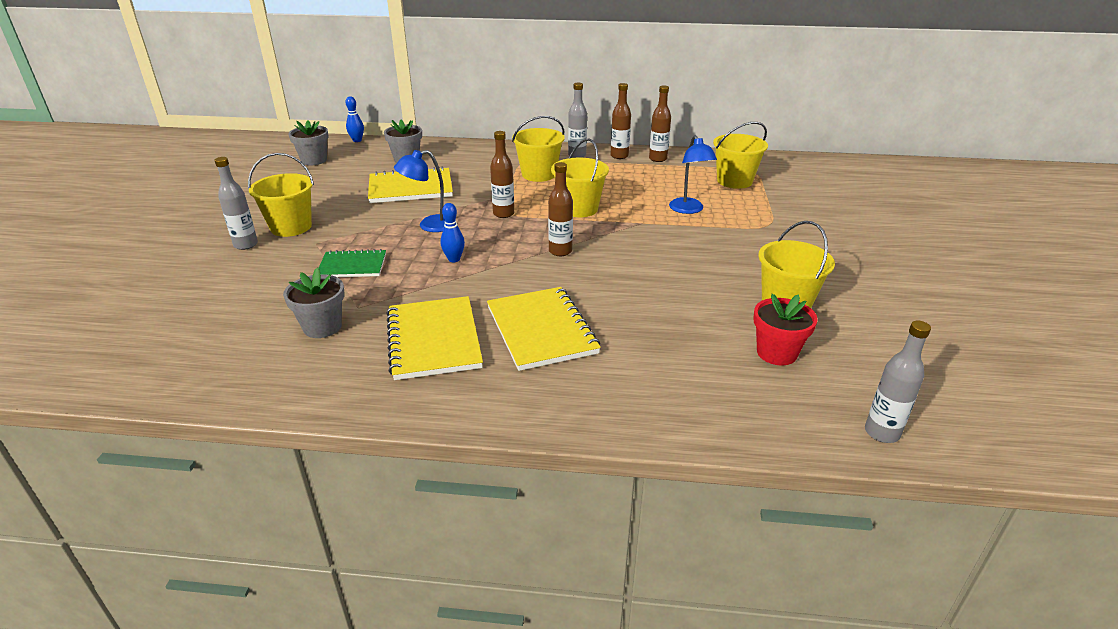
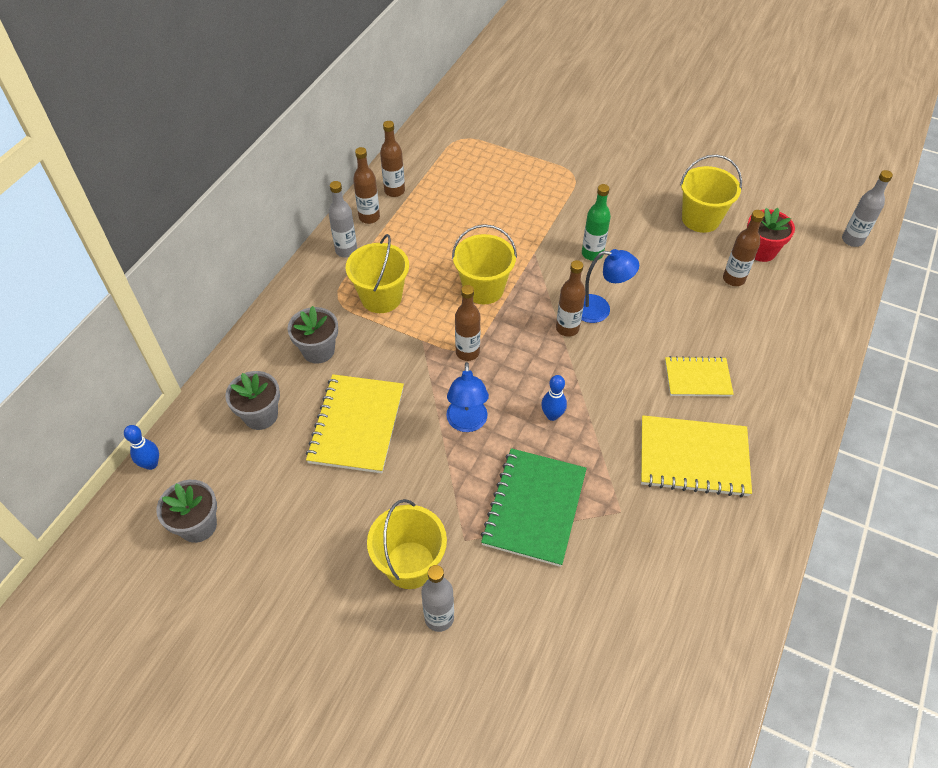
camera: 70 degrees left, 20 degrees up
grey flower pot [283,268,344,338] -> grey flower pot moved to [288,306,338,364]
green notebook [318,249,386,277] -> green notebook [481,448,587,567], size x1.61
yellow notebook [487,287,601,371] -> yellow notebook [665,356,734,397], size x0.62
blue lamp [669,135,717,214] -> blue lamp moved to [581,249,639,323]
yellow bucket [713,122,768,189] -> none
none -> green bottle [582,184,611,261]
none -> brown bottle [723,210,764,286]

